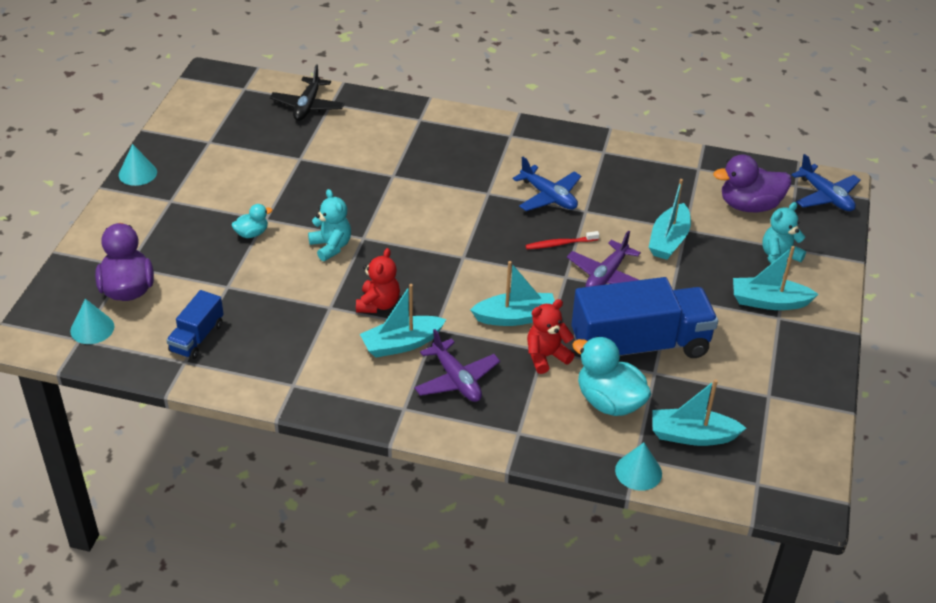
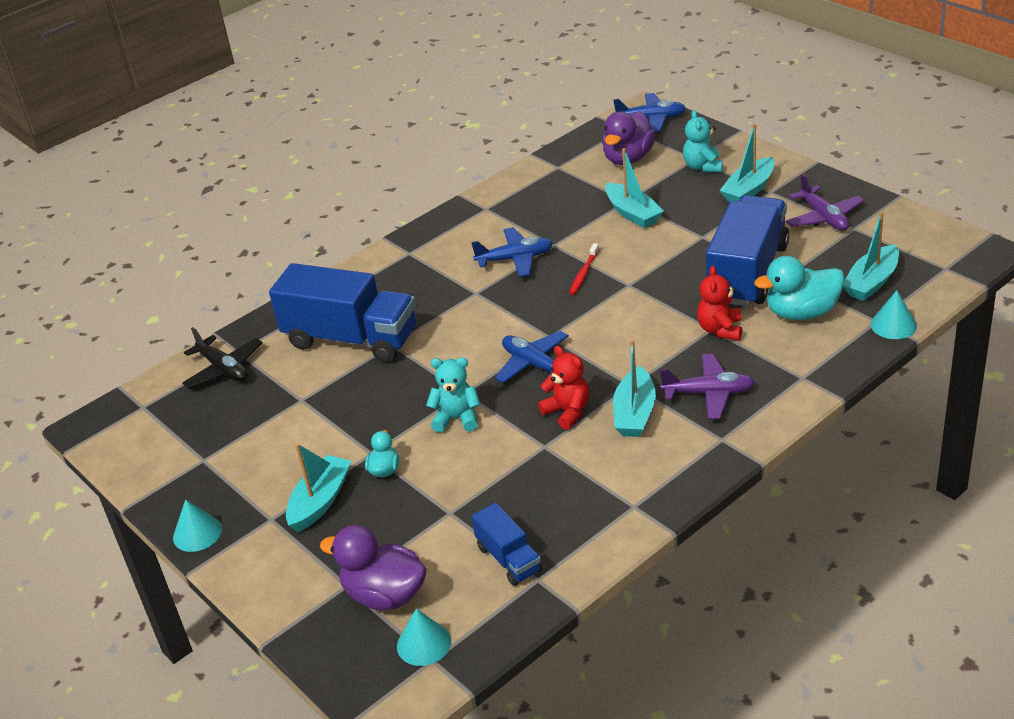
camera: 50 degrees left, 5 degrees down
turquoise boat [470,261,555,326] -> turquoise boat moved to [286,443,351,532]
purple plane [567,231,641,287] -> purple plane moved to [786,174,864,231]
none -> blue truck [269,263,416,362]
none -> blue plane [495,331,569,383]

